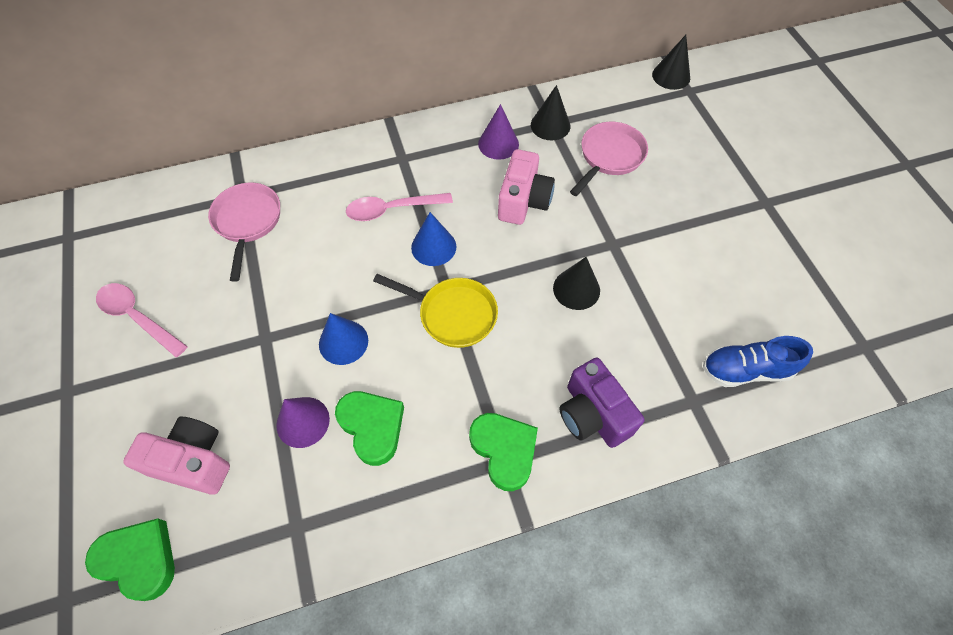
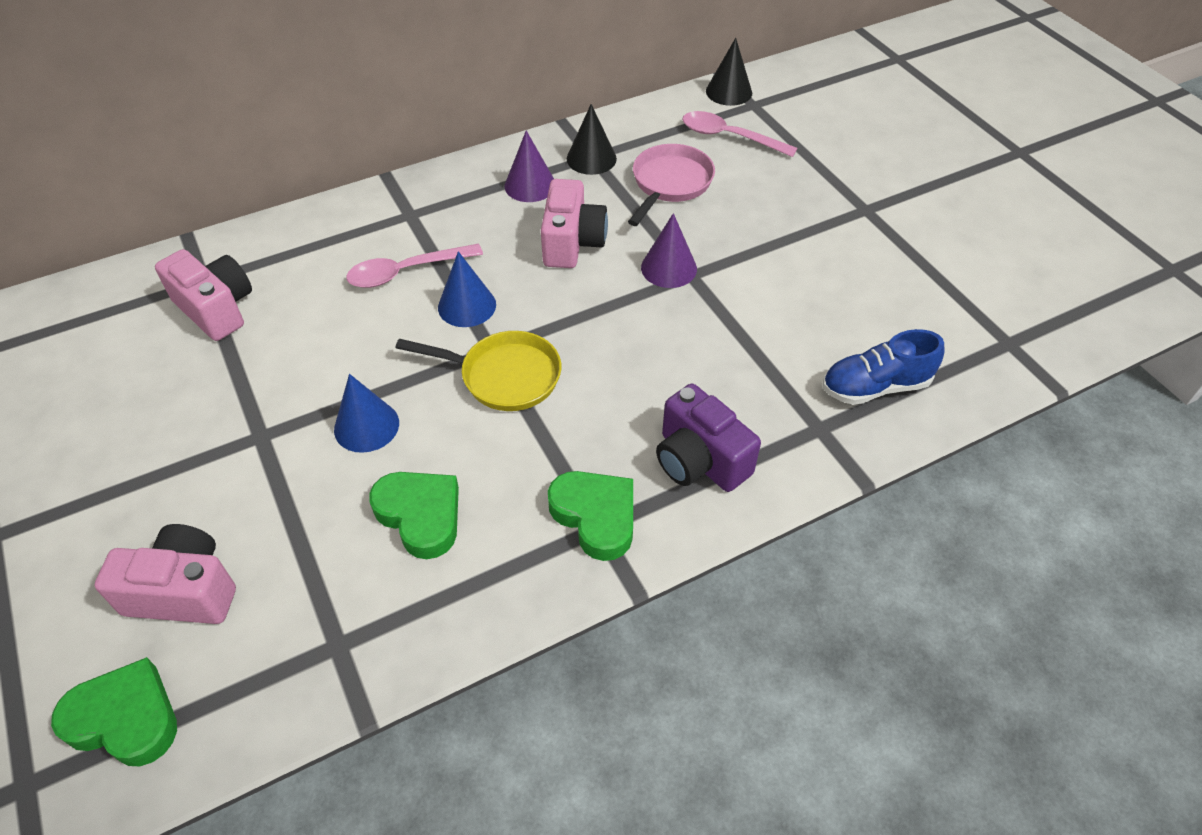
camera: 10 degrees left, 10 degrees down
pink spoon [96,283,188,357] -> pink spoon moved to [682,111,797,157]
pink pan [208,183,280,282] -> pink camera [155,249,252,341]
purple cone [276,397,330,448] -> purple cone moved to [641,213,697,288]
black cone [553,257,600,310] -> none

